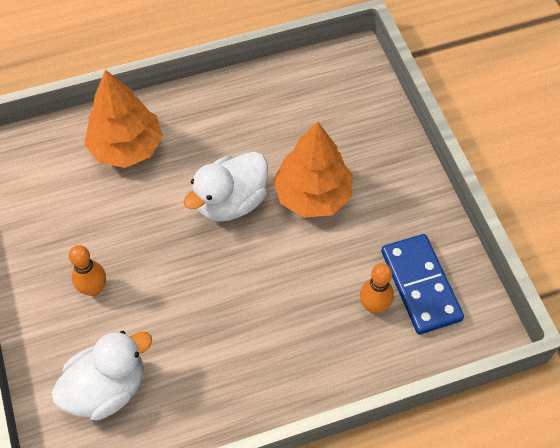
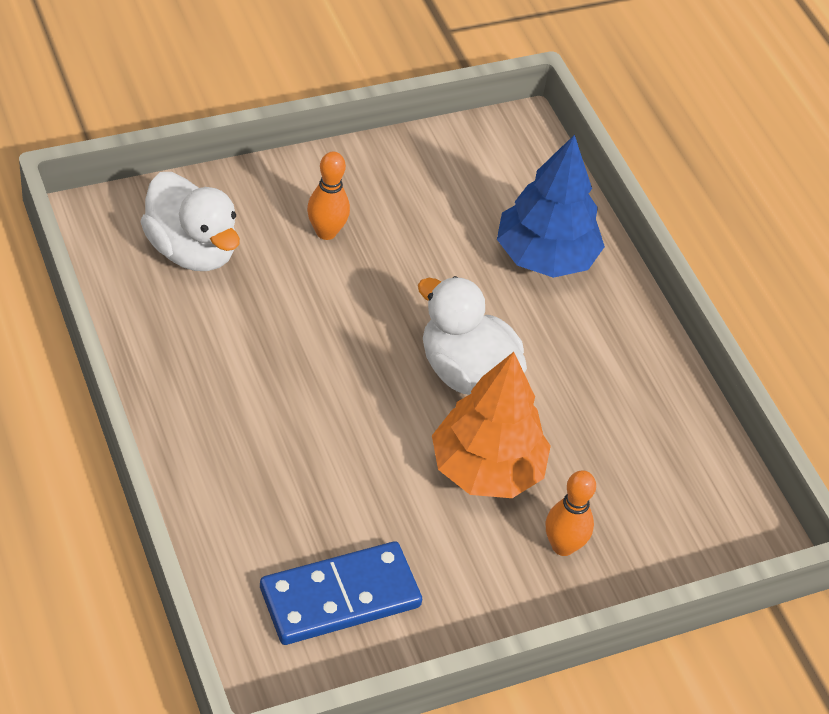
camera: 80 degrees right, 10 degrees down
orange tree [84,70,163,168] -> blue tree [497,134,605,278]
orange bowling pin [360,263,394,313] -> orange bowling pin moved to [545,470,596,556]

